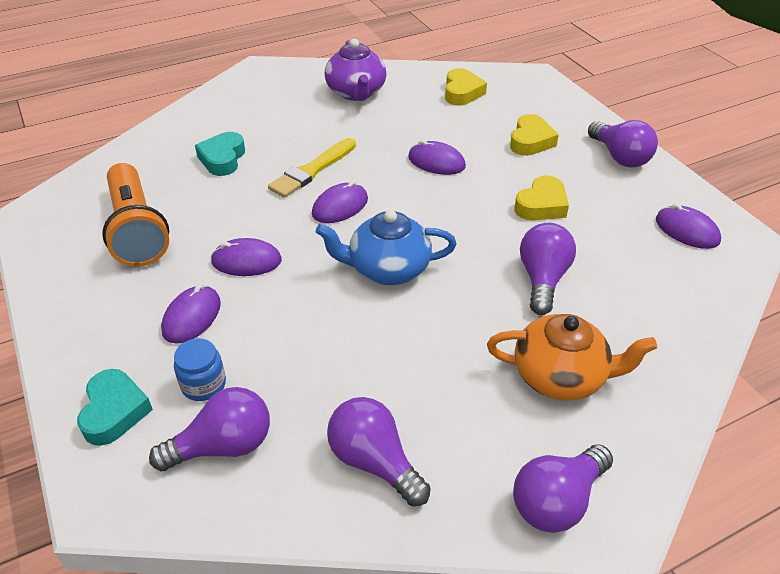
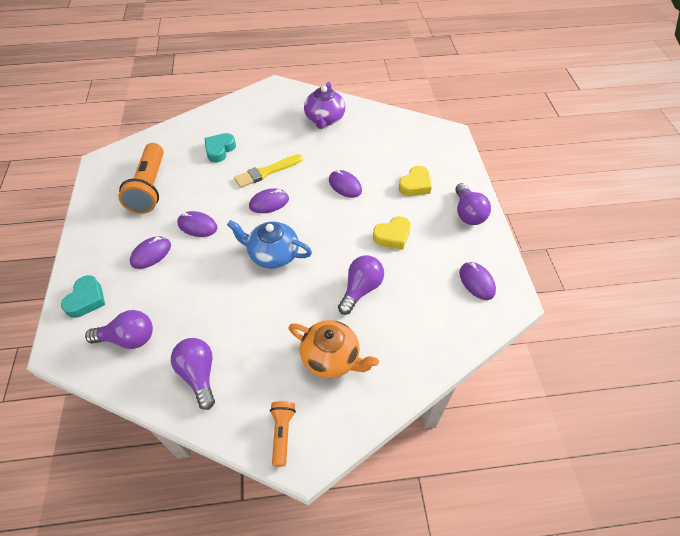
camera: 20 degrees right, 10 degrees up
blue jar [174,338,226,401] -> none
yellow heart [445,68,487,106] -> none
purple light bulb [513,444,613,533] -> orange flashlight [270,401,296,467]

